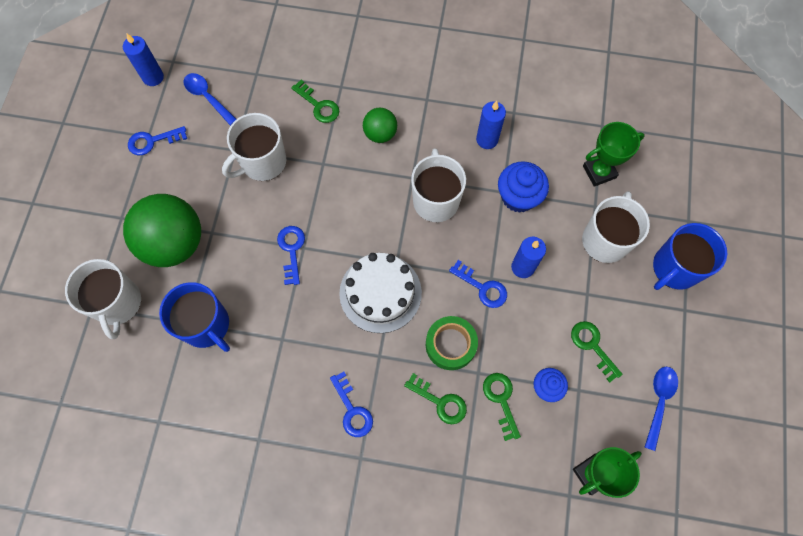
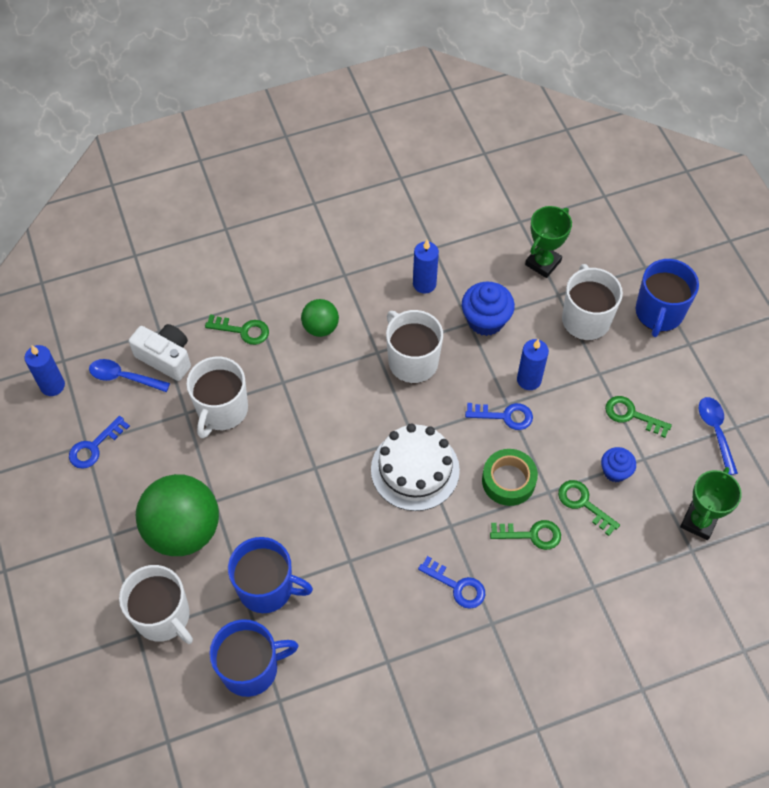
camera: 30 degrees left, 10 degrees down
blue key [277,226,305,285] -> none
none -> white camera [129,324,191,381]
none -> blue mug [209,619,298,697]

